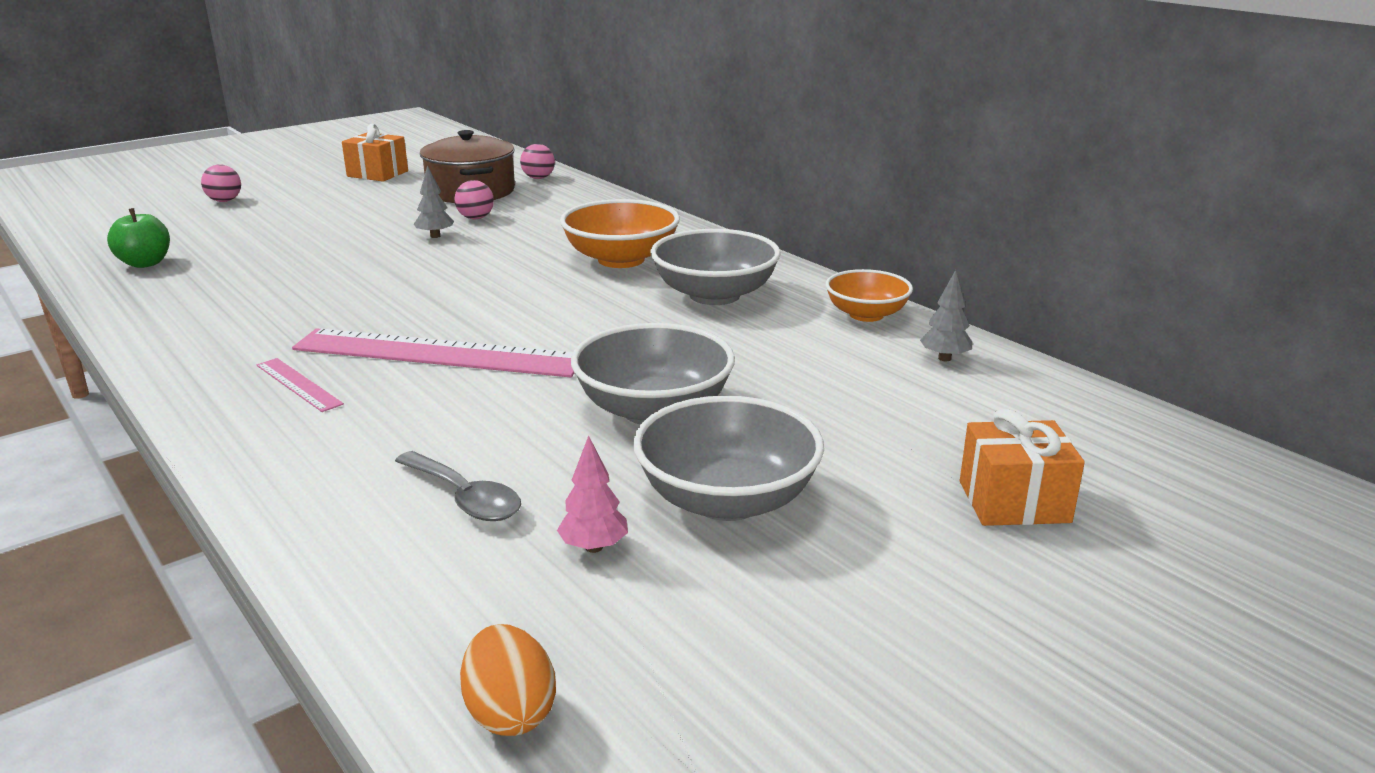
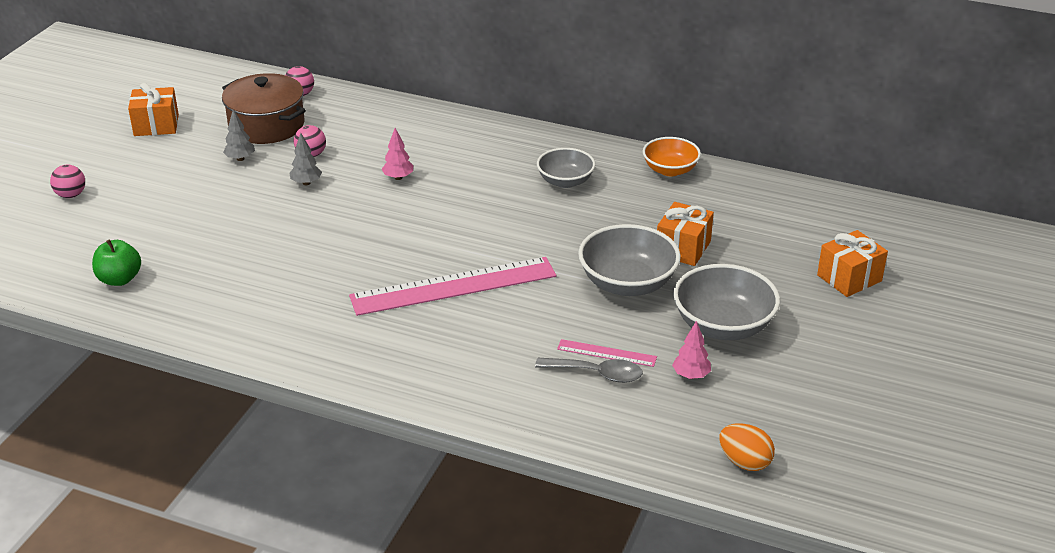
camera: 30 degrees left, 10 degrees up
pink ruler [257,358,344,412] -> pink ruler moved to [557,339,657,367]
orange bowl [560,199,680,268] -> none
grey bowl [650,229,781,305] -> grey bowl [537,148,595,188], size x0.64
grey tree [920,270,972,361] -> grey tree moved to [223,109,255,161]
none -> pink tree [382,128,413,180]
none -> orange gift [657,202,714,266]

